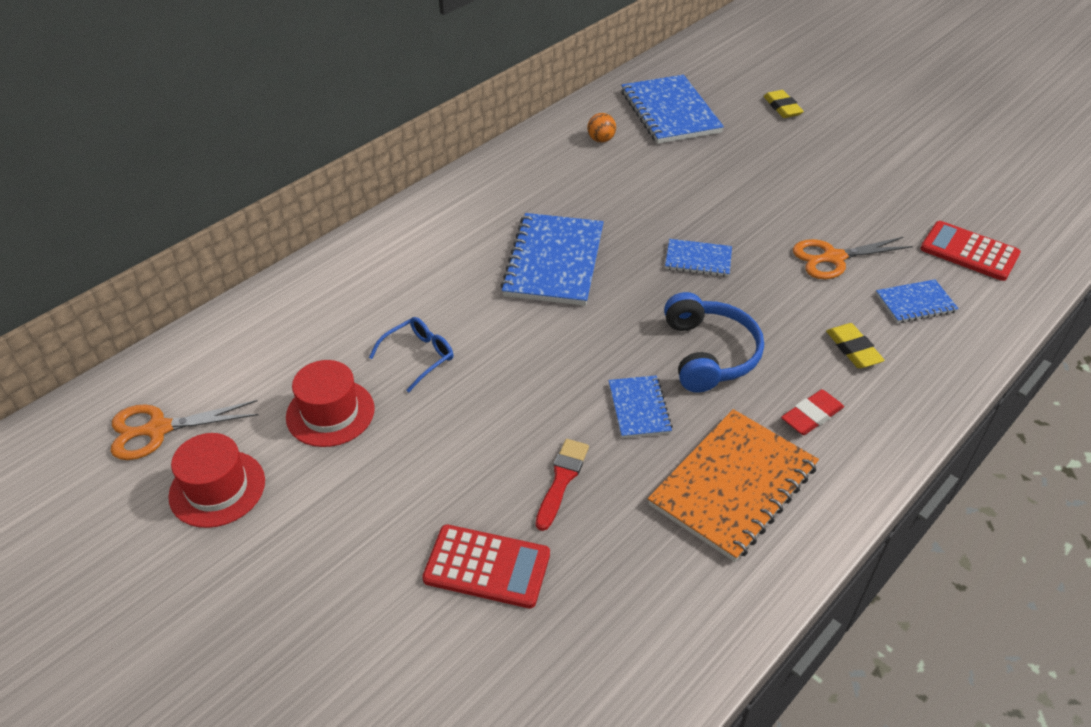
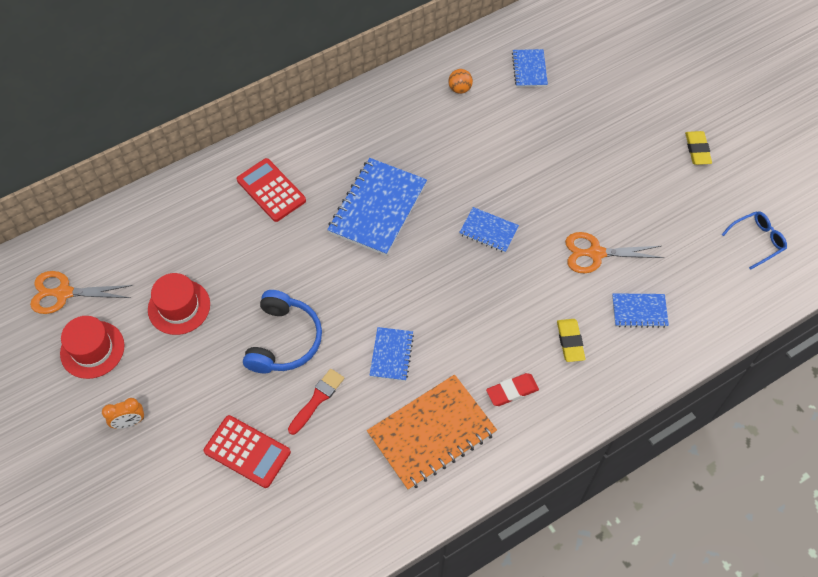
camera: 15 degrees right, 15 degrees up
blue glasses [369,317,454,392] -> blue glasses moved to [722,211,787,270]
blue notebook [621,75,724,144] -> blue notebook [512,49,548,87], size x0.52
blue headphones [664,292,764,393] -> blue headphones moved to [243,290,322,373]
yellow eraser [763,90,804,118] -> yellow eraser moved to [685,131,712,165]
red calculator [920,221,1021,281] -> red calculator moved to [237,158,306,222]
none -> orange clock [102,398,144,429]

